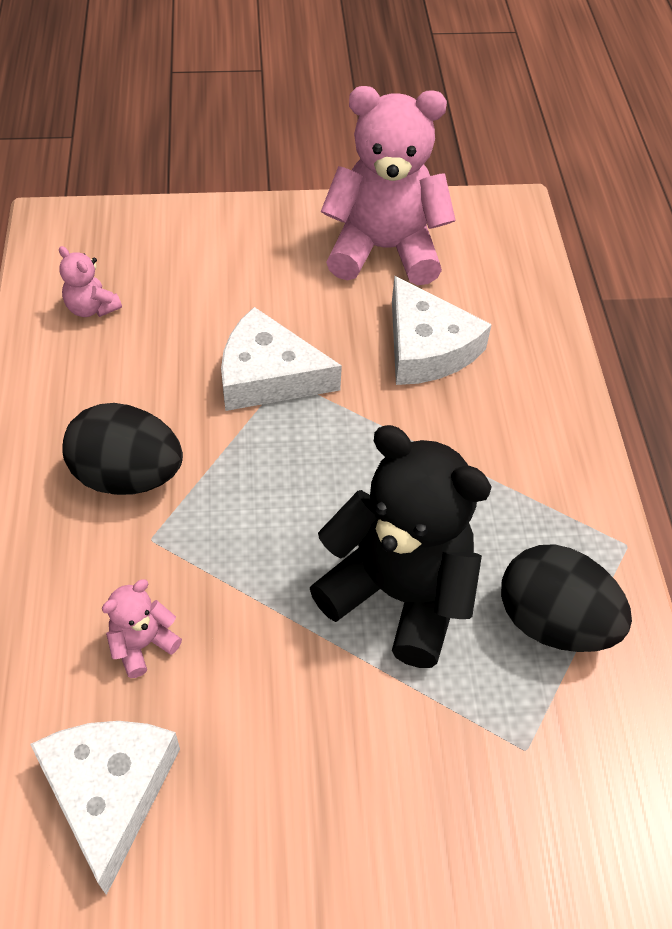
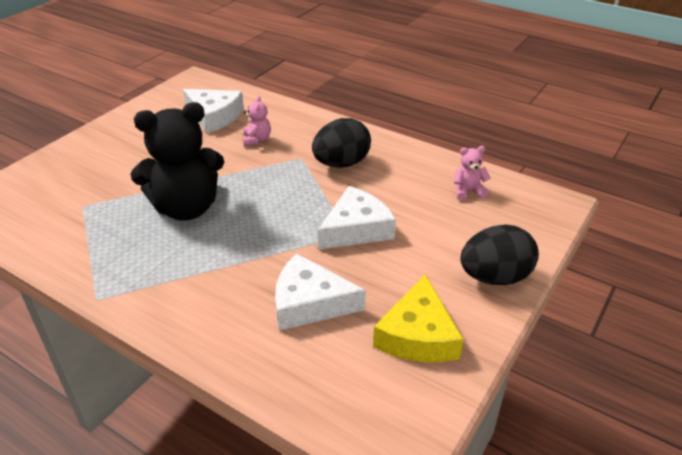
camera: 130 degrees right, 15 degrees down
pink teddy bear [321,86,456,285] -> yellow cheese [373,274,463,362]
black egg [501,544,632,652] -> black egg moved to [460,225,539,285]

